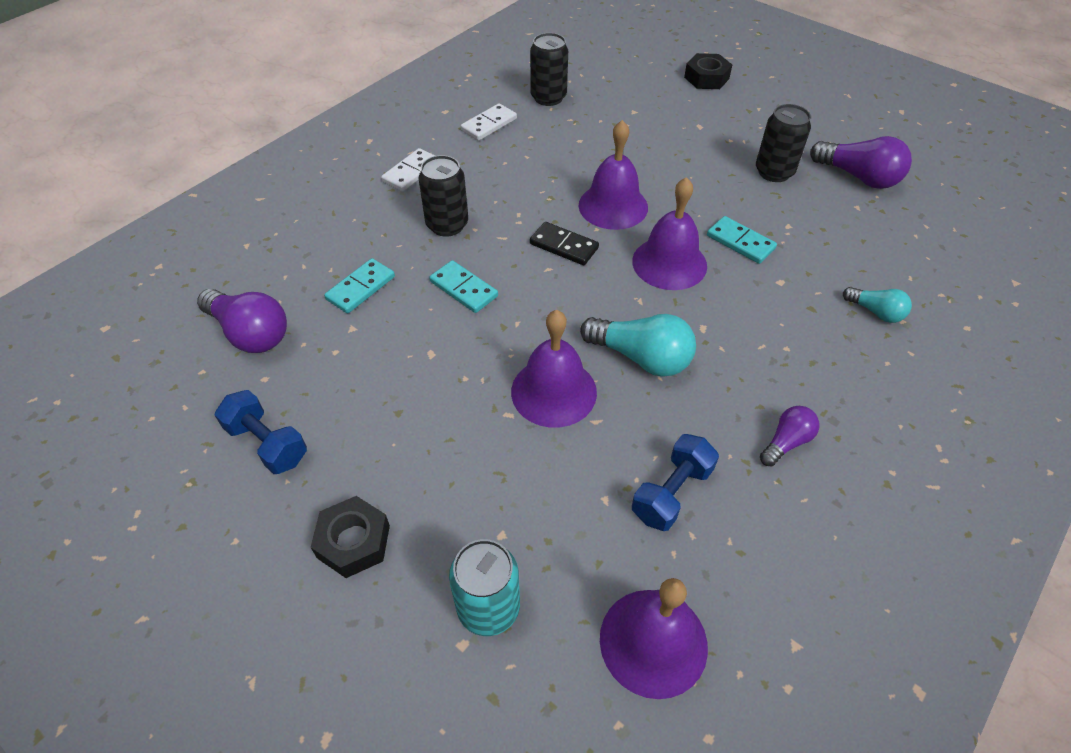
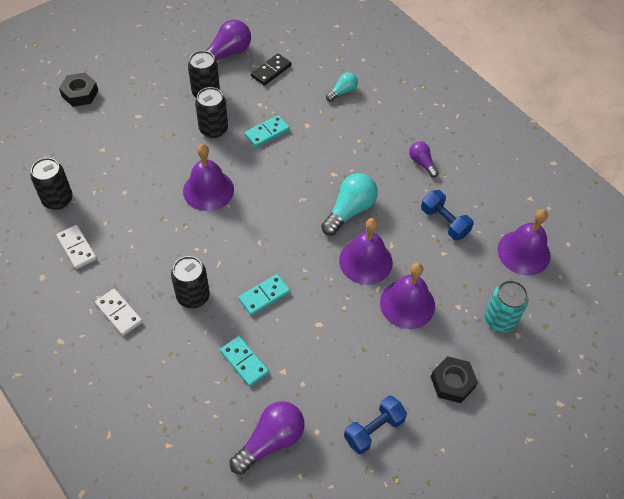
camera: 80 degrees left, 5 degrees up
black domino [530,222,599,265] -> black domino moved to [251,53,291,86]
purple bell [632,177,707,290] -> purple bell moved to [380,263,435,329]
none -> black can [195,87,228,138]

